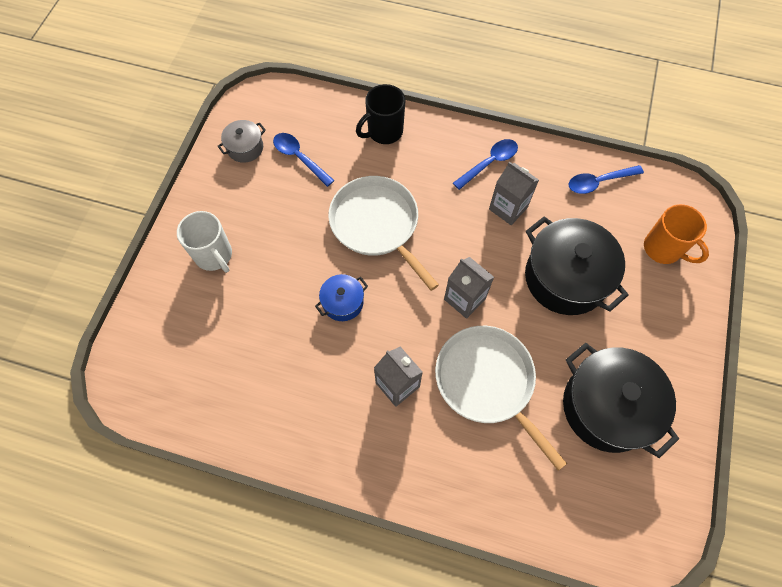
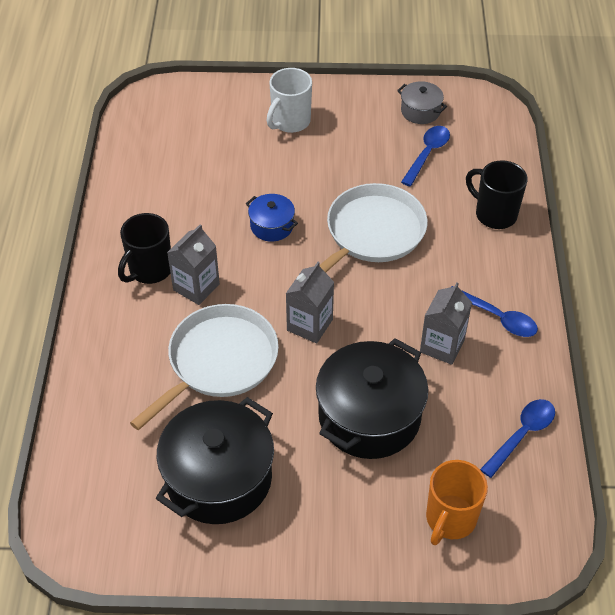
camera: 75 degrees right, 15 degrees down
blue spoon [568,165,644,194] -> blue spoon turned 75 degrees clockwise [480,399,555,478]
none -> black mug [118,213,171,284]

